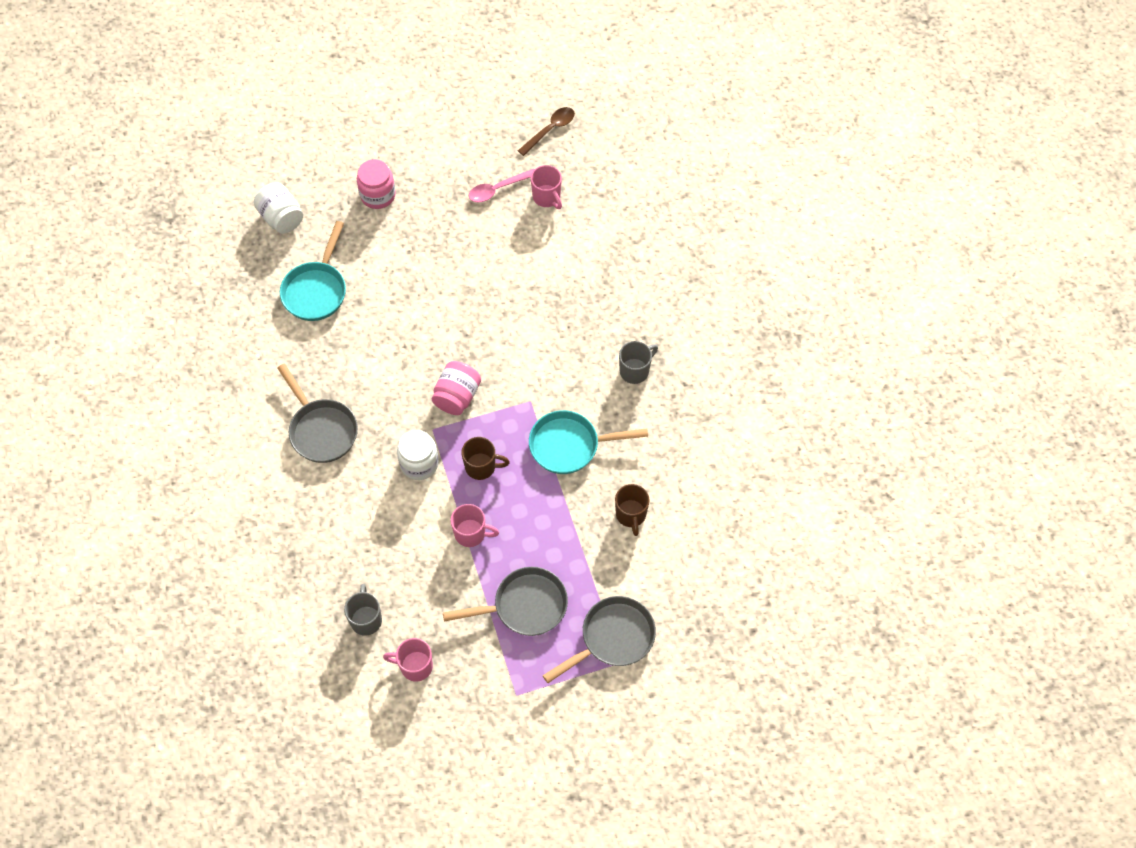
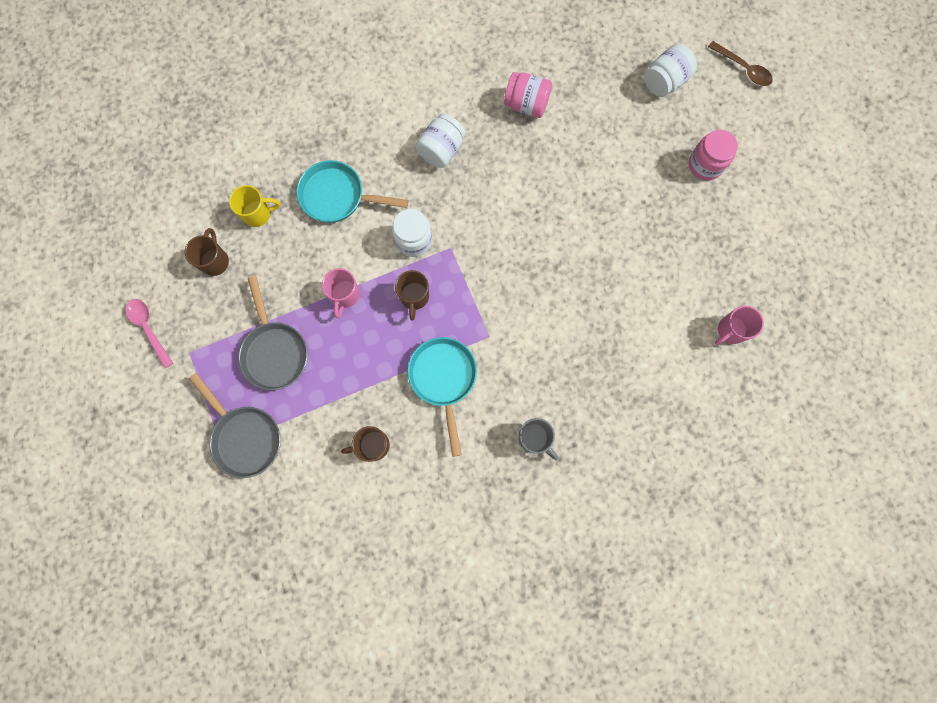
camera: 85 degrees right, 15 degrees up
grey pan [277,364,358,463] -> white jar [416,113,465,168]
turquoise pan [280,221,346,321] -> turquoise pan moved to [297,160,409,223]
grey mug [344,584,382,636] -> yellow mug [229,185,280,227]
pink mug [383,638,433,682] -> brown mug [185,228,229,276]
pink jar [432,361,481,415] -> pink jar moved to [504,72,552,118]
pink spoon [469,169,535,202] -> pink spoon moved to [126,299,173,368]
brown spoon [518,107,575,156] -> brown spoon moved to [708,41,773,86]

